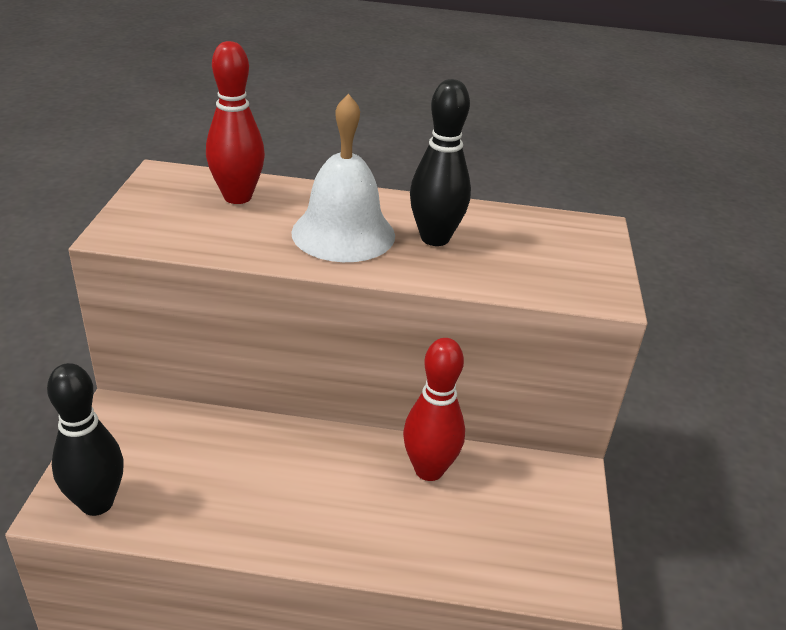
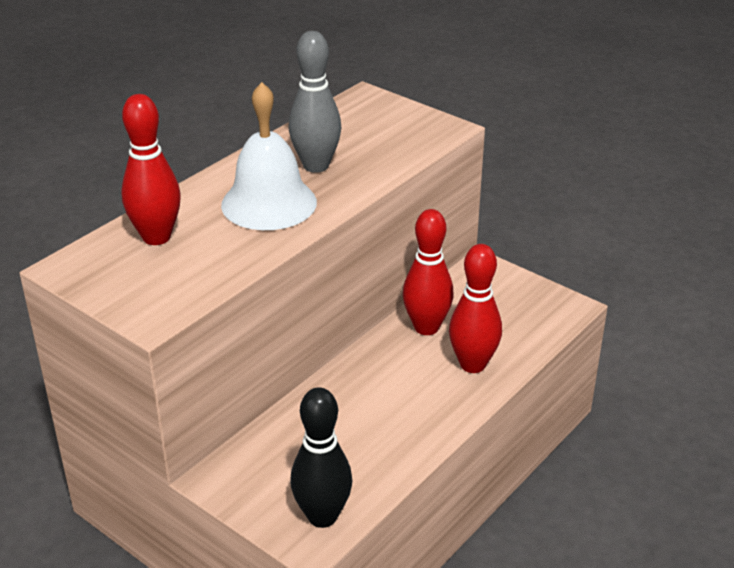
camera: 55 degrees left, 0 degrees up
black bowling pin [410,79,471,246] -> grey bowling pin [289,31,342,173]
none -> red bowling pin [449,244,502,373]

